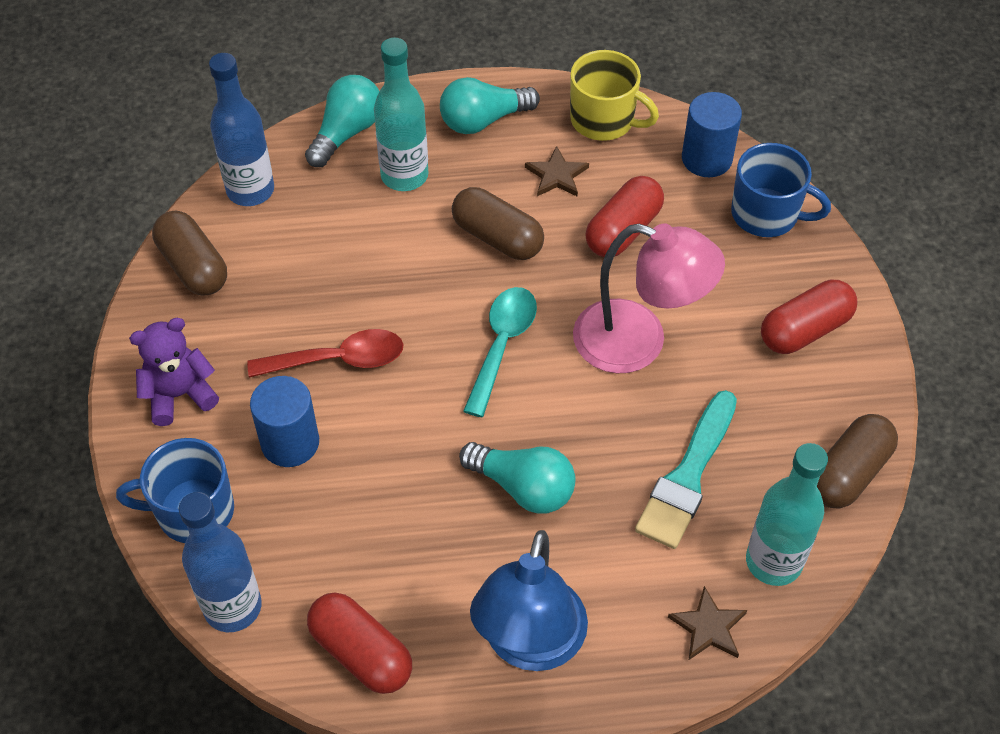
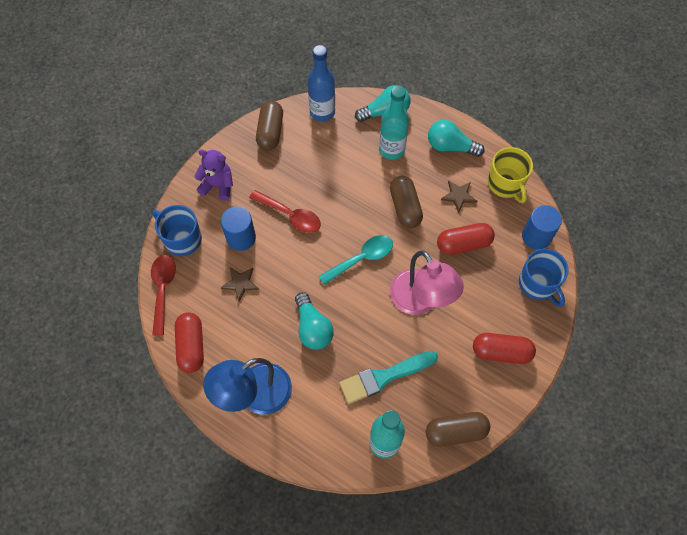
camera: 40 degrees right, 10 degrees up
blue bottle [179,492,262,632] -> red spoon [151,255,176,336]
brown star [668,586,747,660] -> brown star moved to [221,268,259,302]

